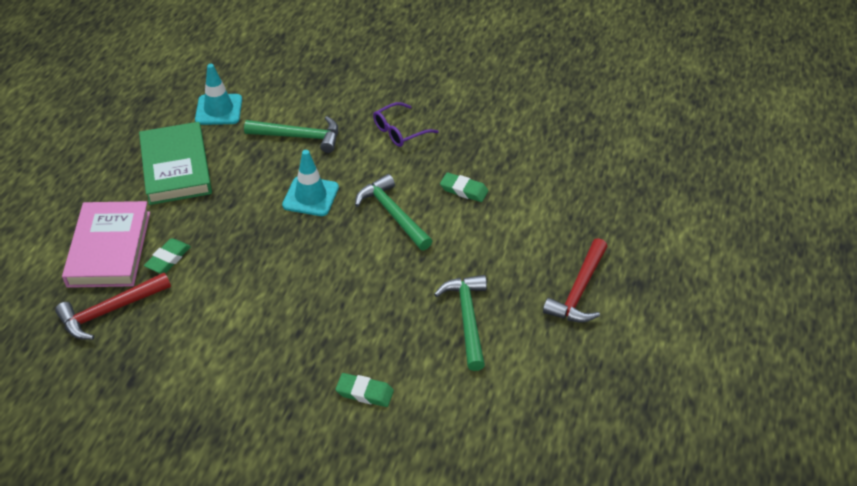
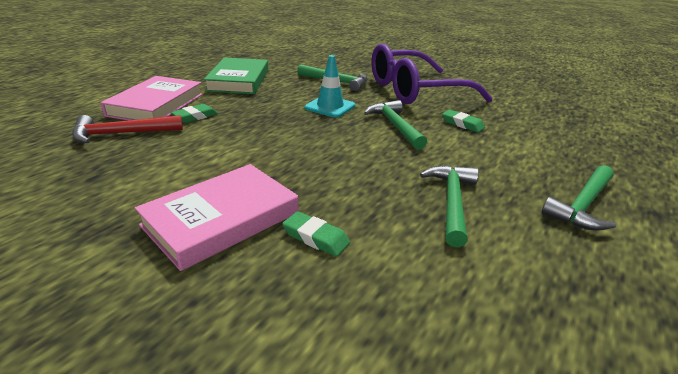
camera: 15 degrees right, 15 degrees down
turquoise traffic cone [195,64,242,125] -> none
purple glasses [373,102,439,147] -> purple glasses [371,43,492,104], size x2.38
red hammer [543,238,608,323] -> green hammer [541,165,616,231]
none -> pink book [135,164,298,271]

